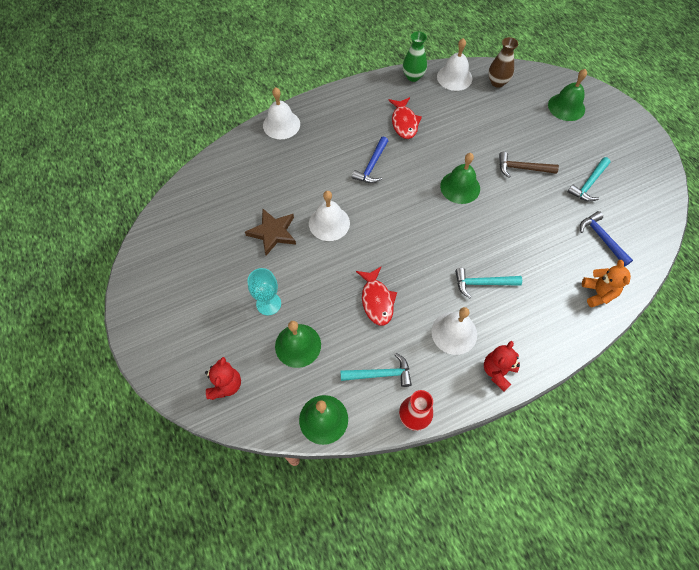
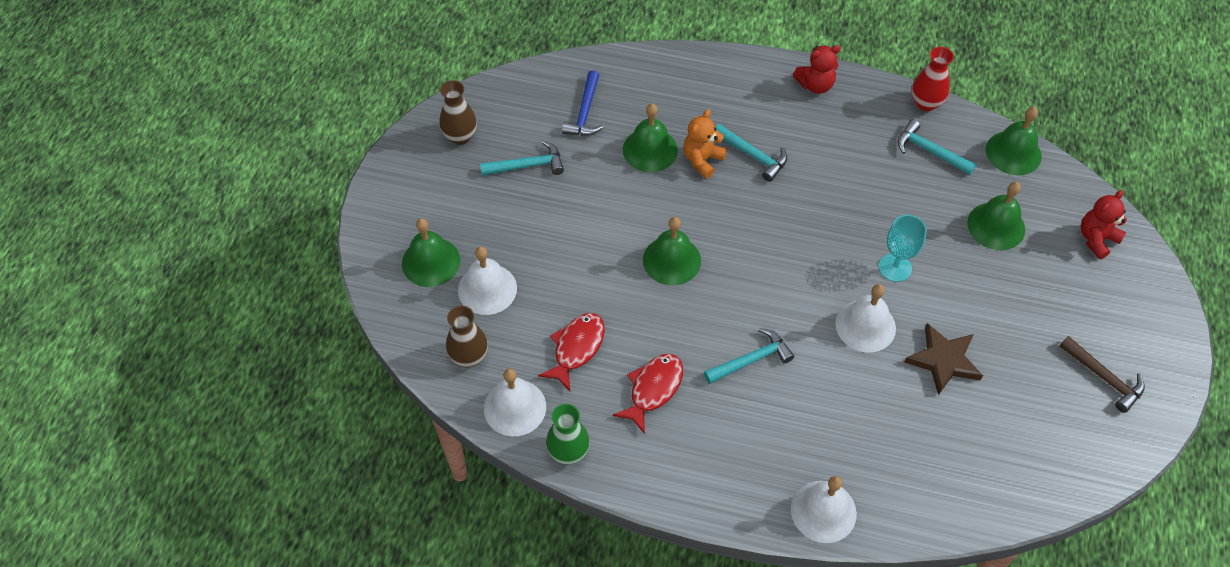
camera: 140 degrees left, 5 degrees down
turquoise goblet [247,268,281,316] -> turquoise goblet moved to [879,215,927,282]
blue hammer [352,136,388,183] -> turquoise hammer [704,328,794,384]
red fish [356,267,397,326] -> red fish moved to [538,313,605,391]
white bell [431,307,477,355] -> white bell moved to [458,246,517,315]
brown hammer [499,152,559,178] -> brown hammer moved to [1059,336,1145,413]
orange teddy bear [582,260,631,307] -> orange teddy bear moved to [683,109,727,179]
none -> brown vase [439,80,477,145]
none -> green bell [623,104,678,172]

